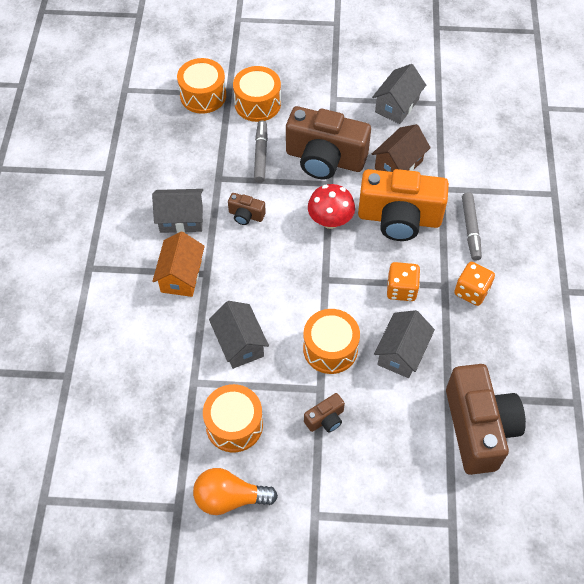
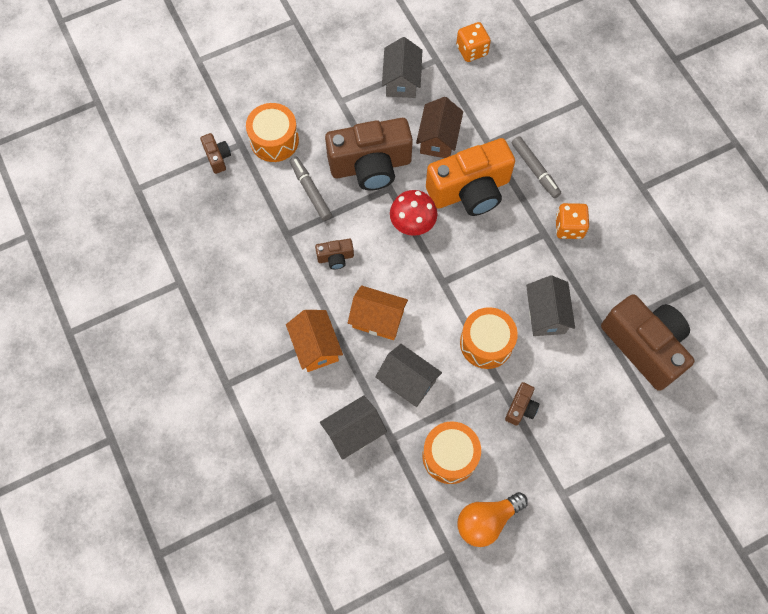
camera: 30 degrees left, 10 degrees up
grey house [152,189,203,233] -> grey house moved to [320,395,387,460]
orange drum [177,58,226,114] -> brown camera [200,133,231,174]
orange dice [387,262,420,301] -> orange dice moved to [456,22,491,62]
none -> orange house [348,285,408,340]

